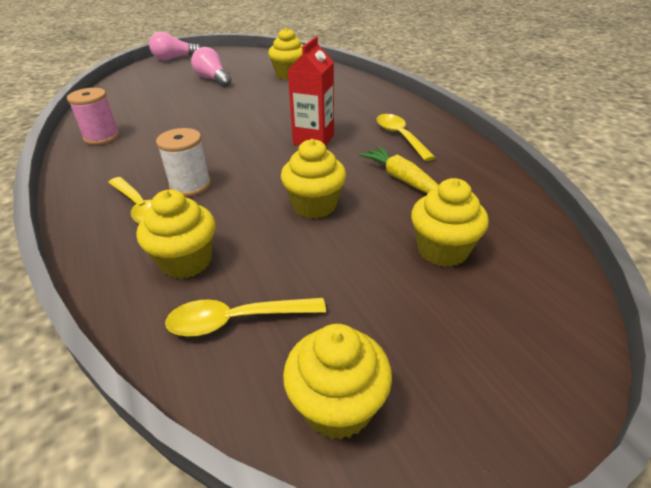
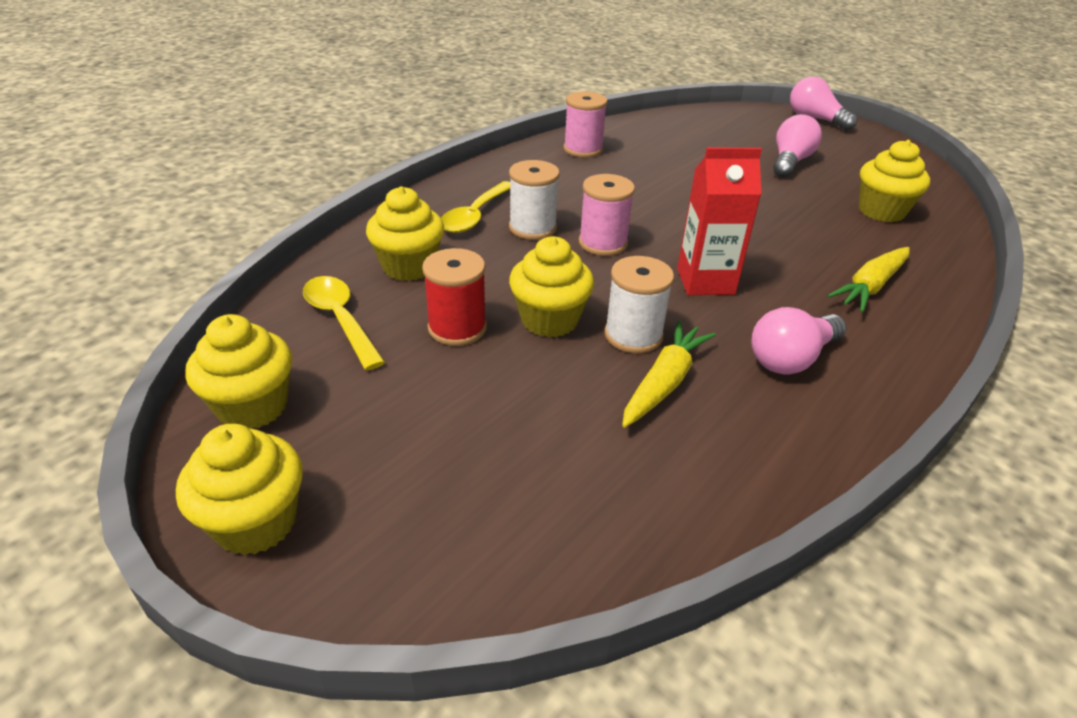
camera: 65 degrees right, 0 degrees up
yellow spoon [376,114,436,161] -> pink light bulb [751,307,846,375]
yellow cupcake [411,178,489,267] -> yellow cupcake moved to [176,424,303,555]
none -> red spool [422,248,487,346]
none -> pink spool [579,174,635,256]
none -> white spool [604,256,674,353]
none -> yellow carrot [827,247,909,312]

